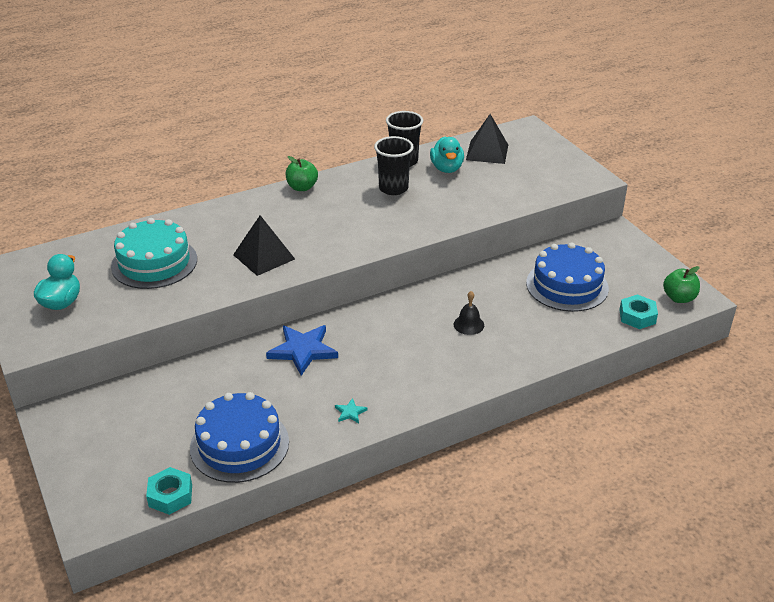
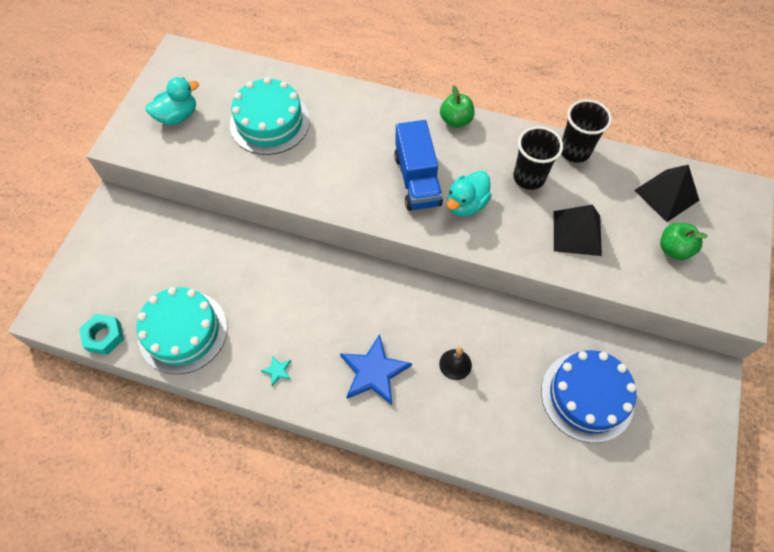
camera: 45 degrees right, 25 degrees up
blue cake [190,392,289,483] -> turquoise cake [137,287,227,374]
black pyramid [233,215,295,276] -> black pyramid moved to [554,204,602,256]
blue star [266,325,338,376] -> blue star moved to [340,334,412,405]
turquoise duck [430,137,464,173] -> turquoise duck moved to [447,171,492,217]
turquoise nut [619,294,658,329] -> none
green apple [663,266,700,303] -> green apple moved to [660,223,708,260]
none -> blue truck [394,120,443,211]

